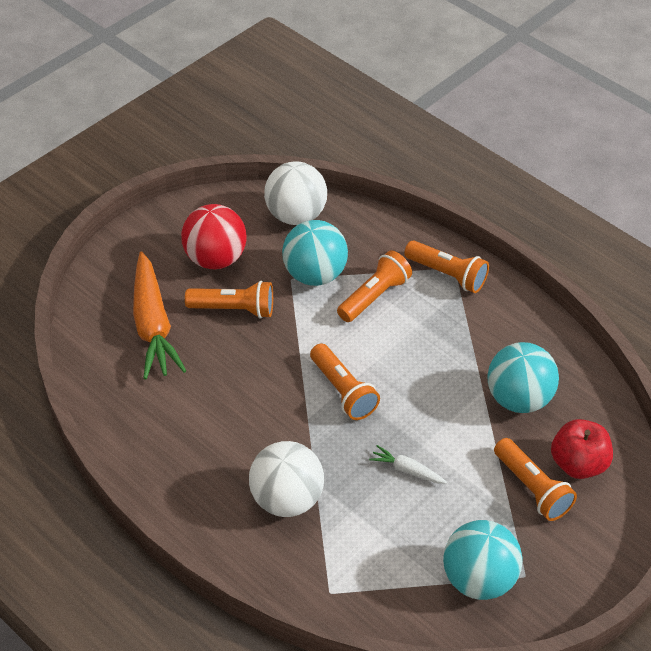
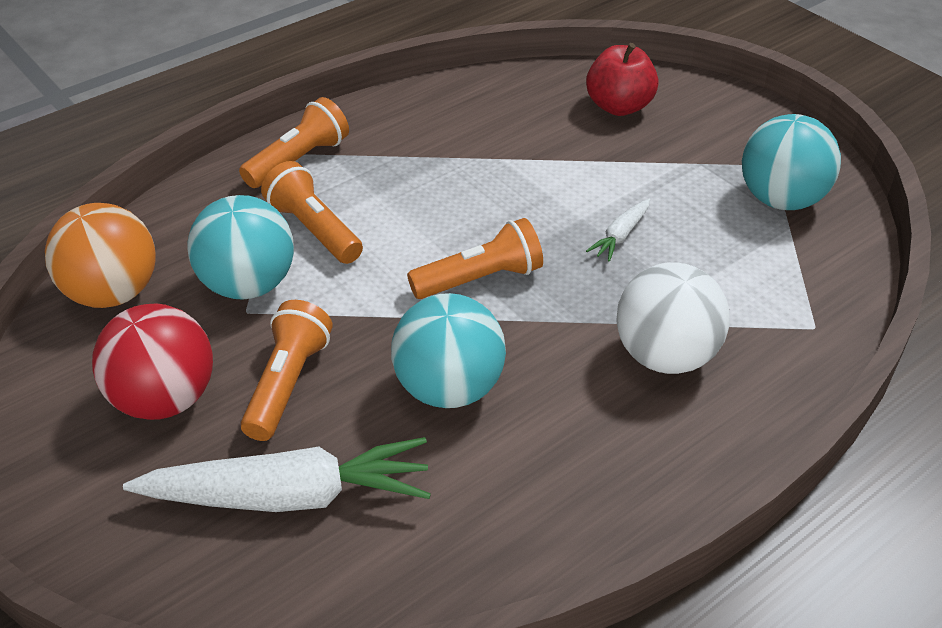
camera: 80 degrees left, 5 degrees down
orange carrot [133,251,186,379] -> white carrot [123,437,431,512]
white ball [264,161,327,225] -> orange ball [45,203,156,308]
turquoise ball [487,342,559,413] -> turquoise ball moved to [391,293,506,408]
orange flashlight [494,438,577,521] -> none

